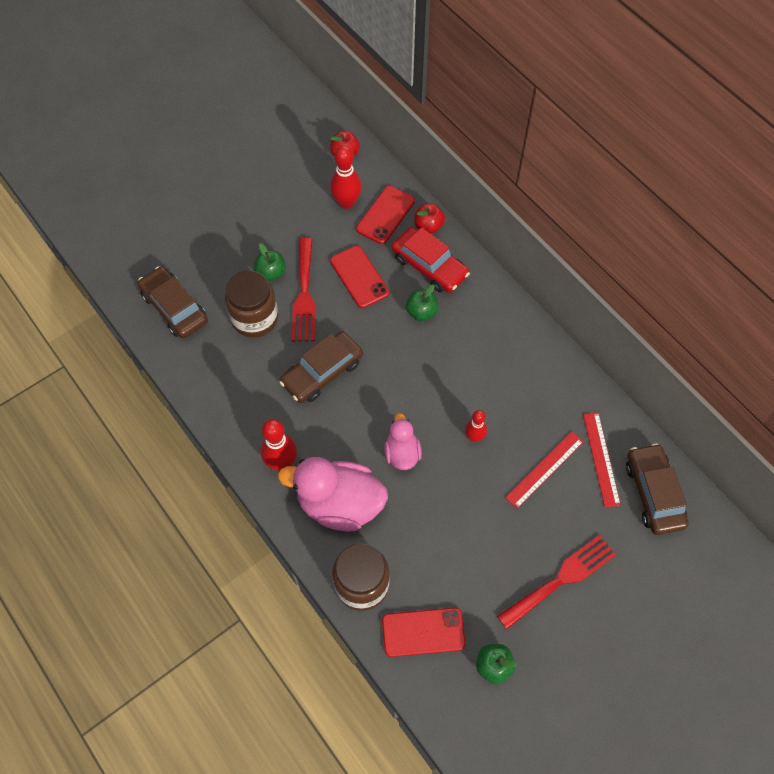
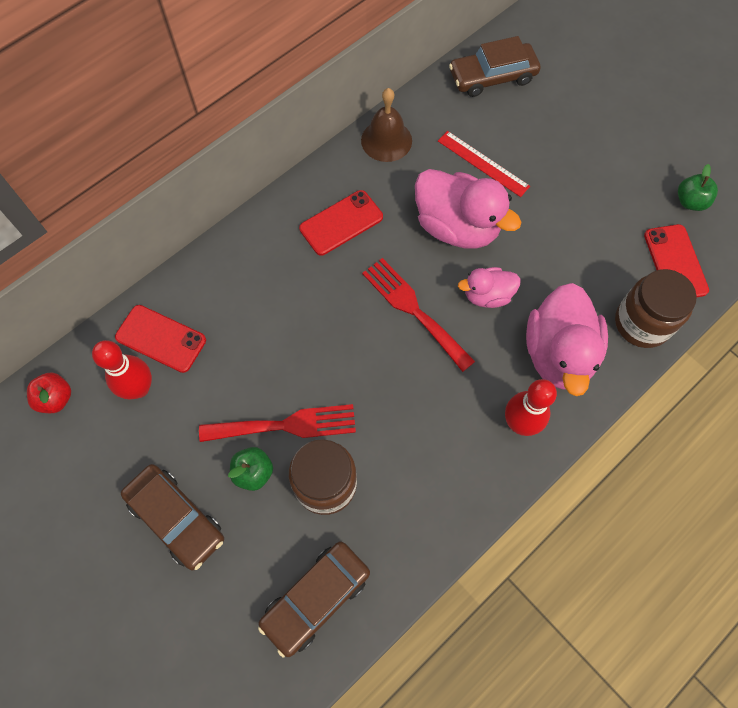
camera: 95 degrees left, 5 degrees up
brown car [280,331,363,403] -> brown car moved to [121,464,224,570]
red phone [330,246,389,308] -> red phone moved to [299,190,383,255]
red car [392,227,470,293] -> none
green apple [406,284,438,321] -> none
red apple [414,203,445,234] -> none
red bowling pin [465,410,487,442] -> pink duck [415,169,522,249]
red fork [497,535,616,629] -> red fork moved to [362,258,475,372]
red ruler [583,412,621,507] -> none
none -> brown bell [361,88,412,162]

